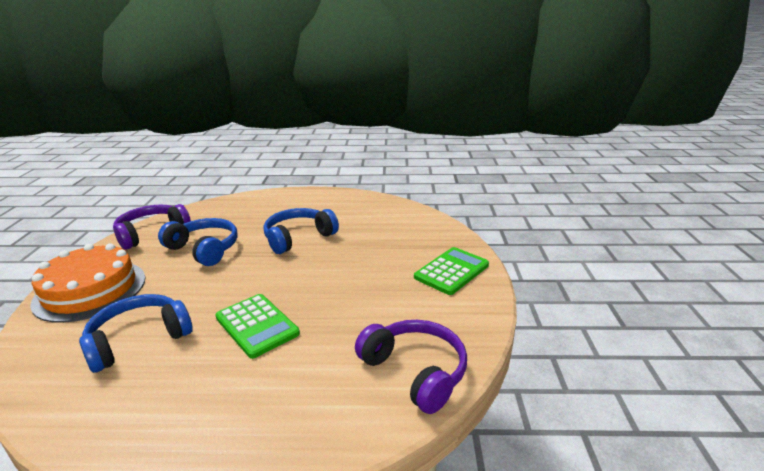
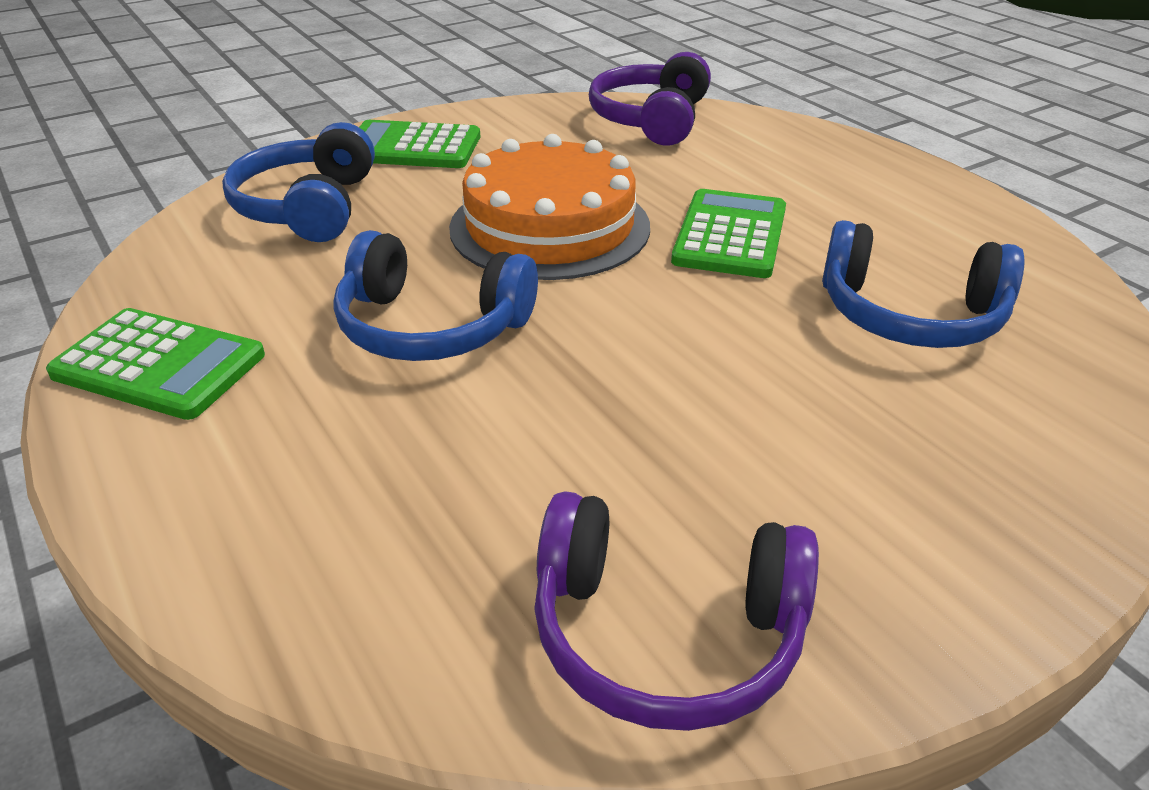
camera: 125 degrees left, 10 degrees up
orange cake [30,243,145,323] -> orange cake moved to [449,134,650,280]
blue headphones [158,218,238,266] -> blue headphones moved to [222,122,375,242]
none -> green calculator [46,308,265,420]

